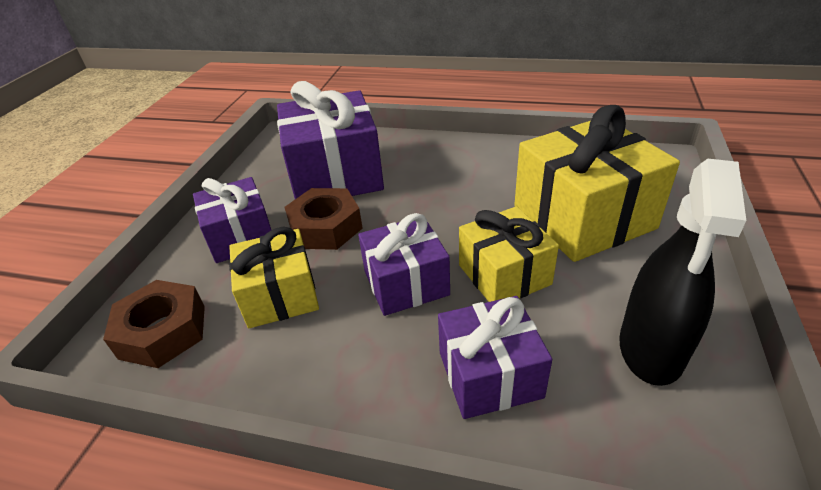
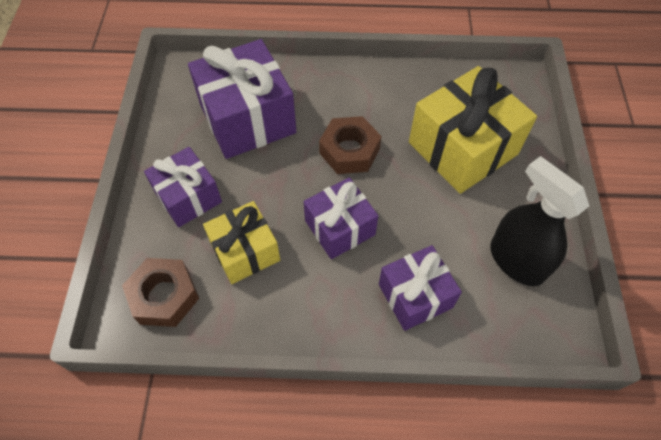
camera: 15 degrees left, 20 degrees up
brown nut [284,188,363,250] -> brown nut moved to [319,116,382,174]
yellow gift [459,206,559,302] -> none
black spray bottle [619,159,746,386] -> black spray bottle turned 135 degrees clockwise [490,156,589,286]

